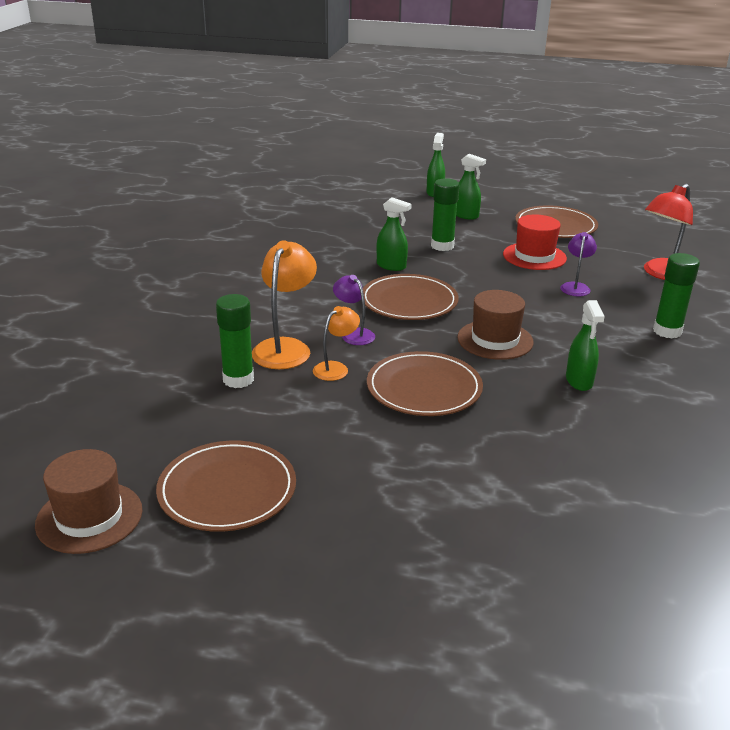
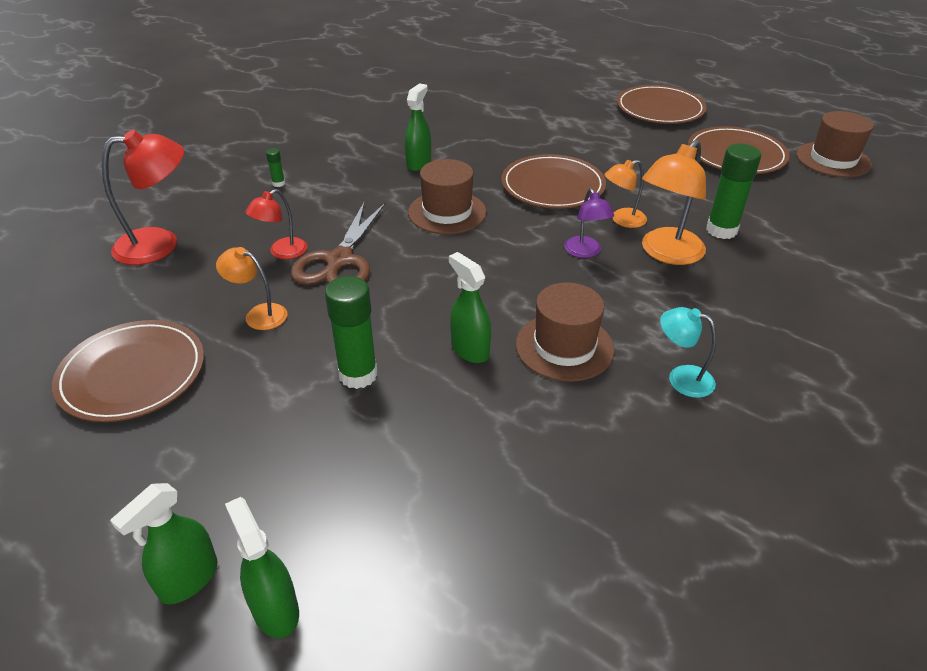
camera: 155 degrees left, 10 degrees up
brown plate [361,274,459,320] -> brown plate moved to [617,85,707,124]
green spray bottle [456,154,486,220] -> green spray bottle moved to [225,497,299,638]
red hat [503,214,567,270] -> orange lamp [216,247,288,330]
purple lamp [560,232,597,296] -> red lamp [245,189,307,259]
green glue stick [653,253,700,338] -> green glue stick [266,148,285,187], size x0.45
none -> brown scissors [291,202,386,285]
none -> brown hat [516,282,615,382]
none -> turquoise lamp [660,307,716,398]

